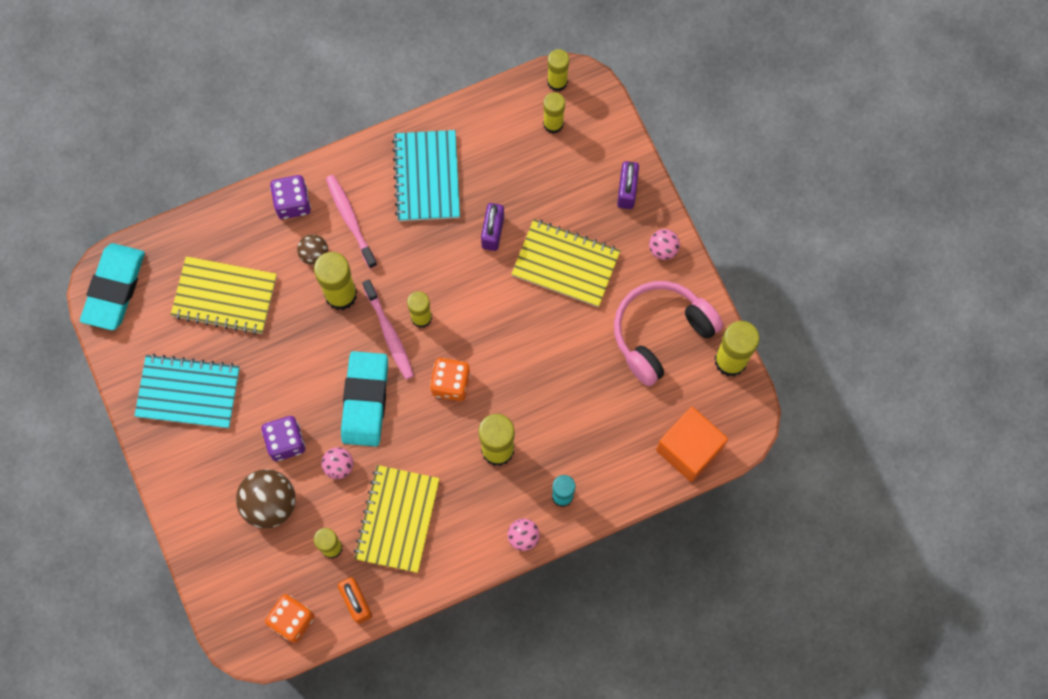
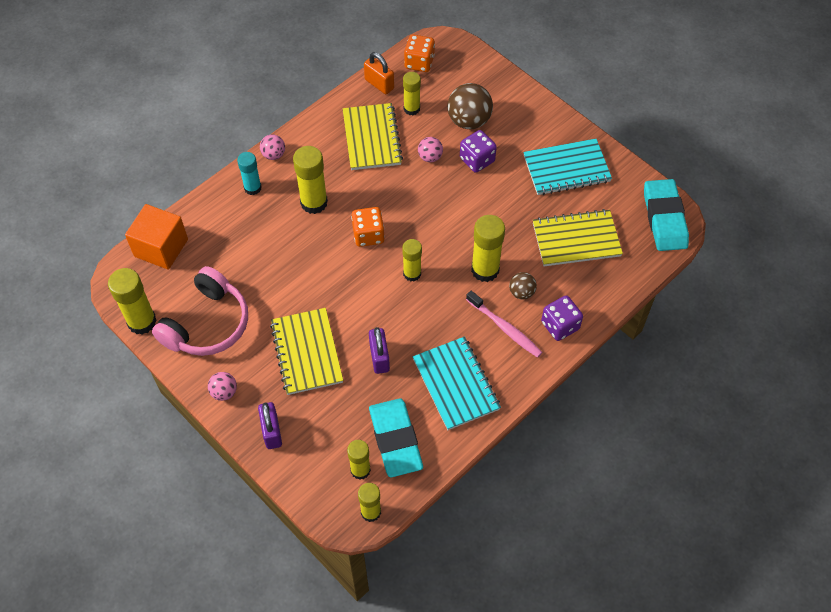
camera: 160 degrees right, 15 degrees down
turquoise eraser [341,351,388,447] -> turquoise eraser moved to [369,399,423,477]
pink toothbrush [362,279,414,380] -> none
yellow notebook [512,219,621,307] -> yellow notebook turned 75 degrees clockwise [270,308,343,395]

